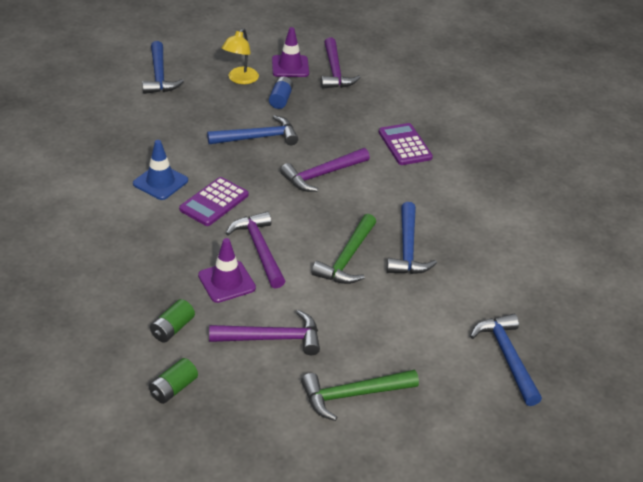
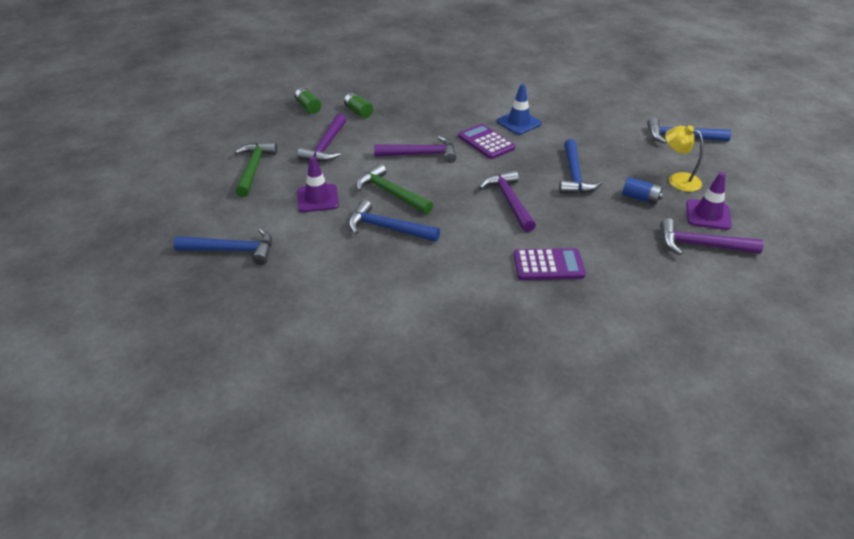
camera: 110 degrees right, 0 degrees up
purple traffic cone [198,238,256,303] -> purple traffic cone moved to [297,156,339,212]

